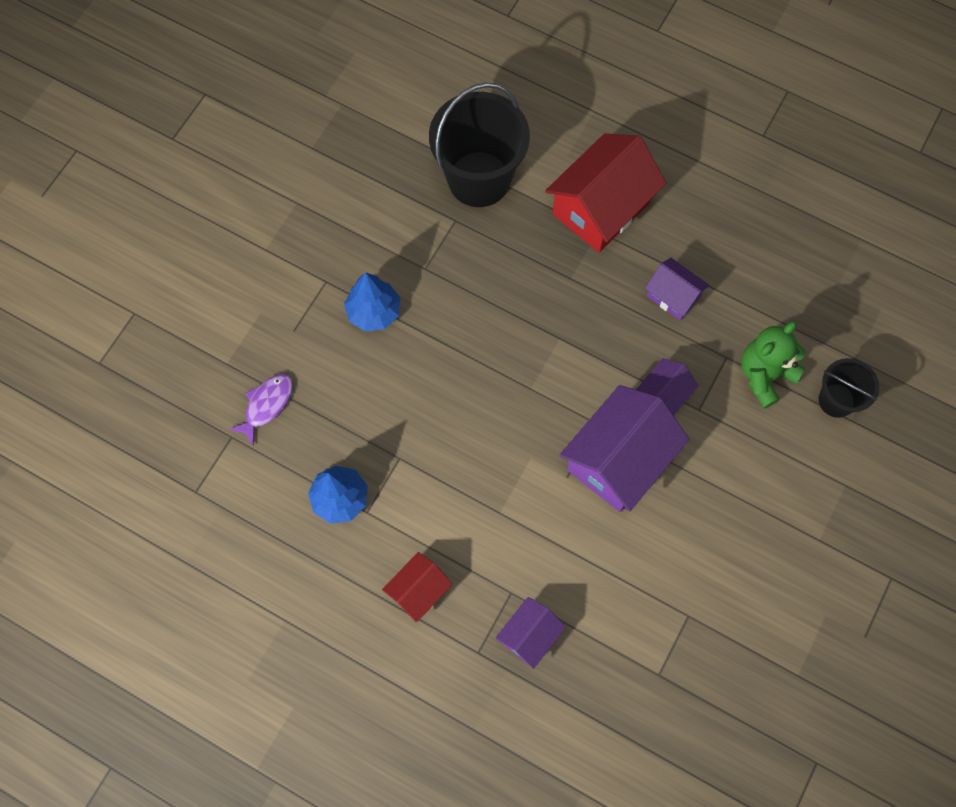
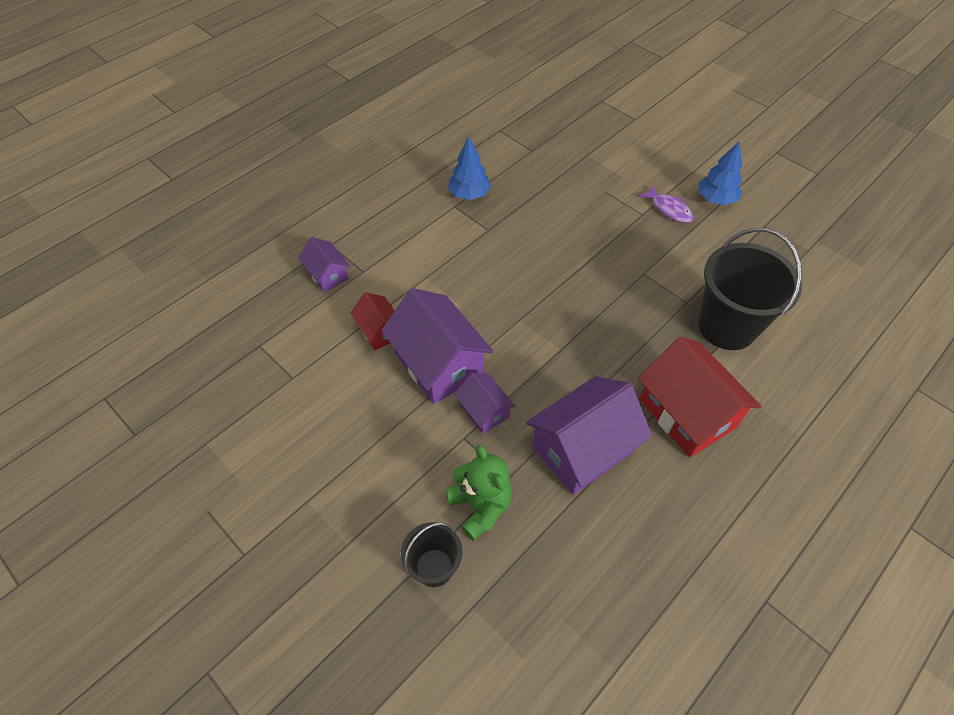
camera: 105 degrees right, 15 degrees down
purple fish [229,374,293,446] -> purple fish moved to [638,185,694,223]
blue tree [344,272,400,332] -> blue tree moved to [699,142,742,205]
red house [382,552,453,623] -> red house moved to [350,292,395,350]
purple house [645,258,709,320] -> purple house [526,376,652,495], size x1.90

